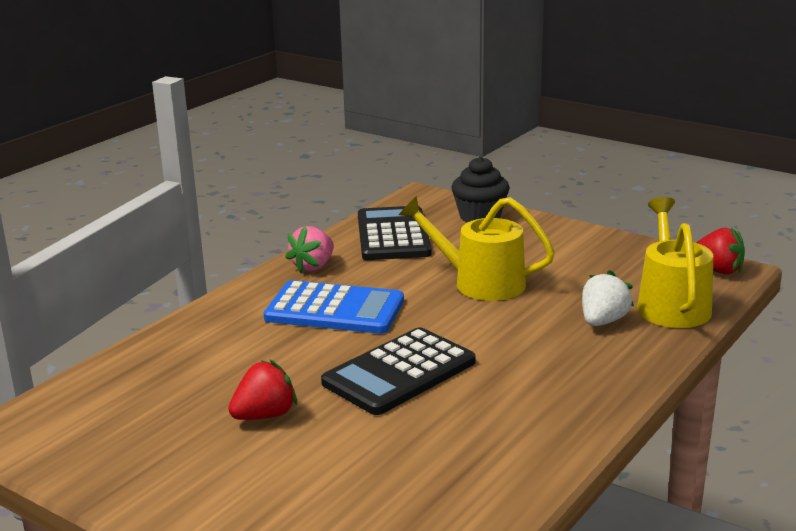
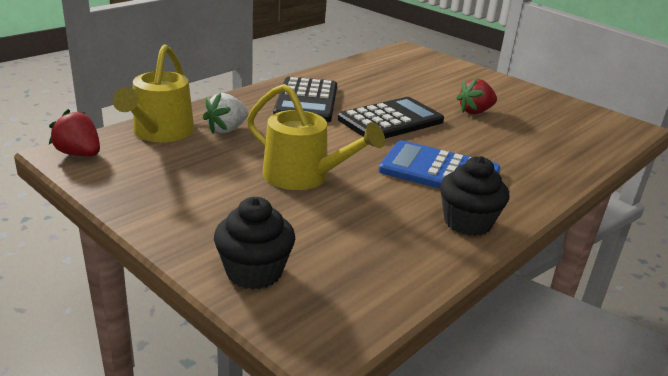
camera: 175 degrees left, 5 degrees up
pink strawberry [285,226,334,273] -> black cupcake [440,156,509,236]
black calculator [358,206,432,260] -> black calculator moved to [273,77,337,122]

